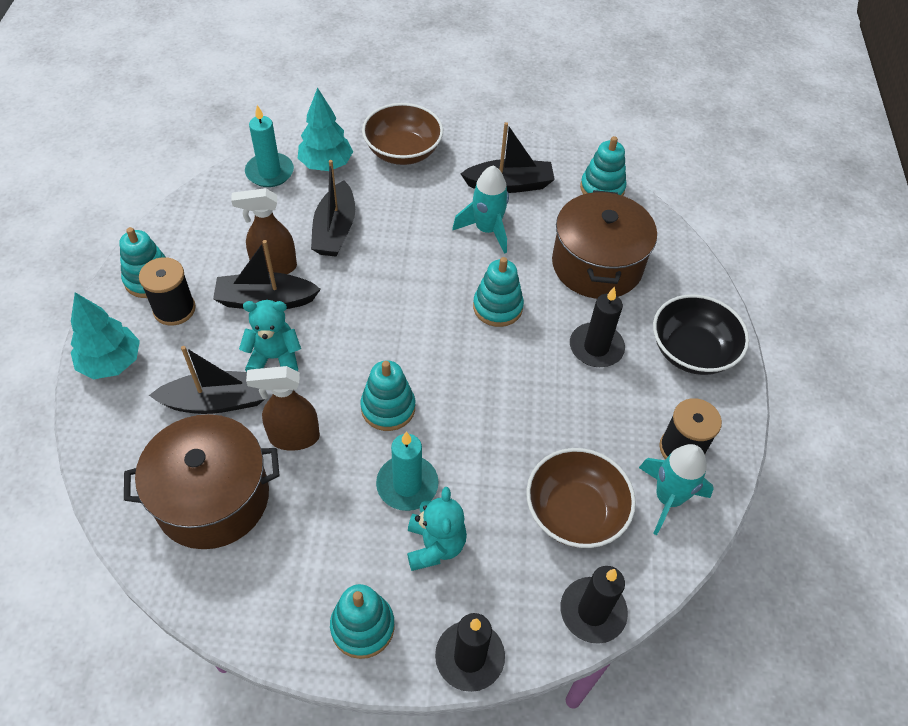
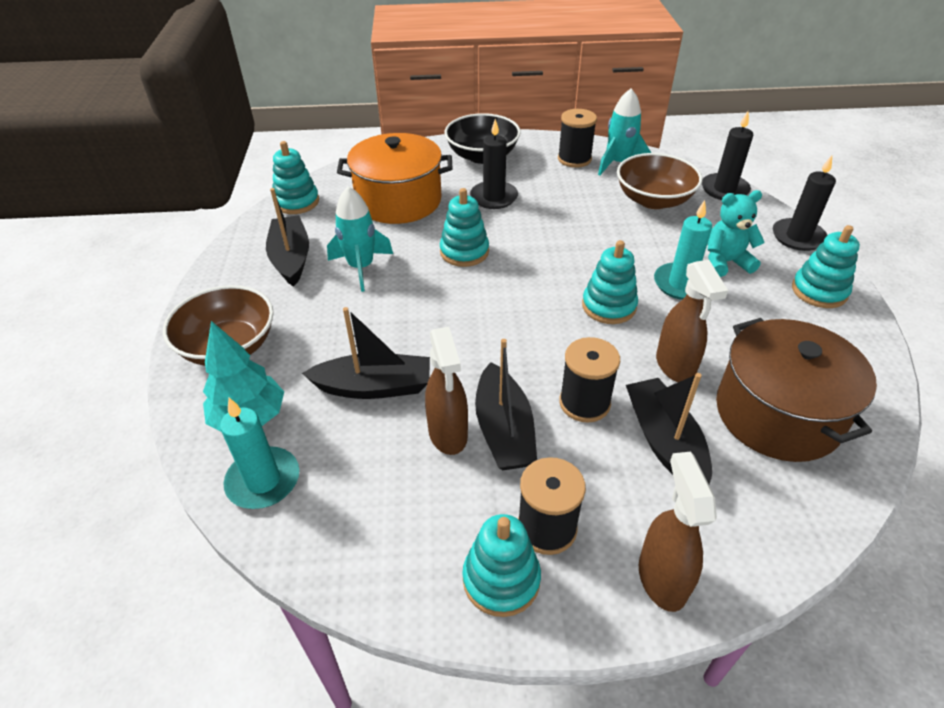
camera: 95 degrees left, 10 degrees down
turquoise tree [71,292,140,379] -> brown spray bottle [639,452,717,612]
turquoise teddy bear [239,300,301,372] -> black spool [559,337,620,423]
brown pot [552,190,657,299] -> orange pot [337,133,453,224]

